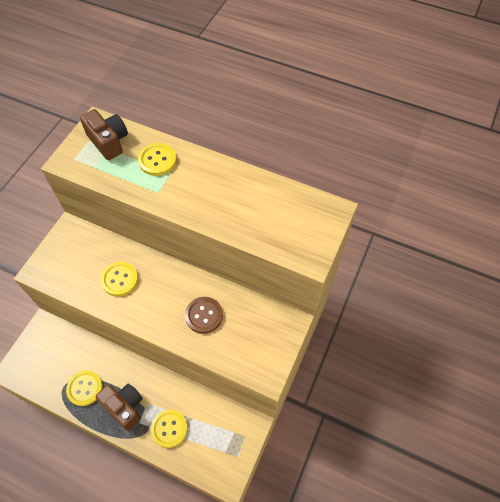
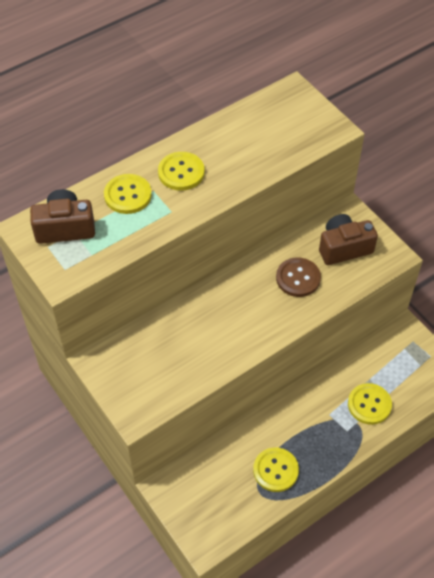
camera: 60 degrees left, 5 degrees down
brown camera [96,383,143,431] -> brown camera moved to [319,214,378,265]
yellow button [101,262,138,296] -> yellow button moved to [158,152,205,191]

